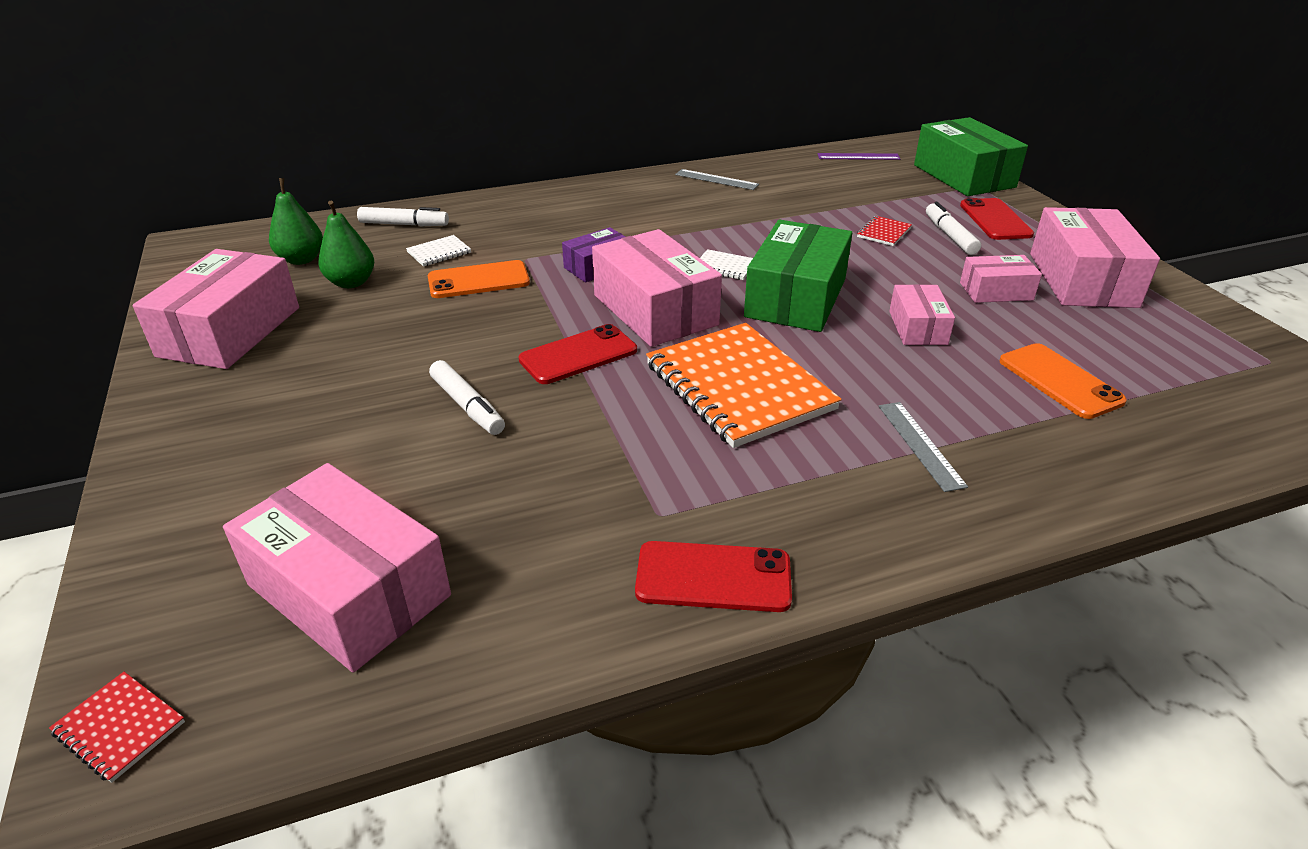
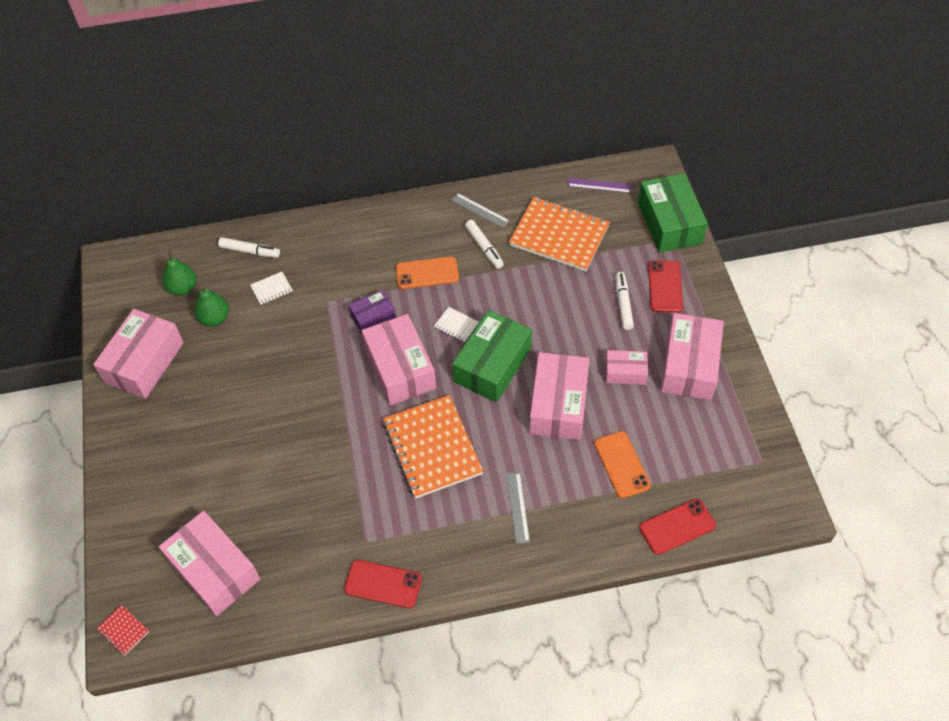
camera: 10 degrees right, 20 degrees up
orange phone [428,260,530,298] -> orange phone moved to [396,257,459,289]
white marker [429,360,505,435] -> white marker moved to [465,220,504,269]
red phone [518,324,637,384] -> red phone moved to [639,499,716,555]
red notebook [857,216,912,246] -> none
pink box [889,284,955,345] -> pink box [529,352,589,440], size x1.84
none -> orange notebook [509,197,610,271]

